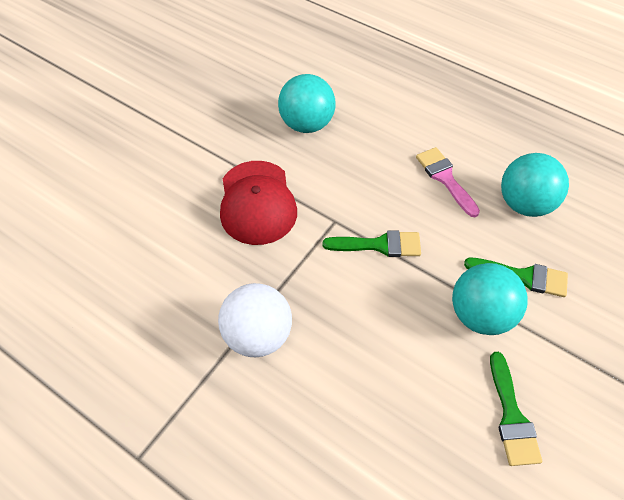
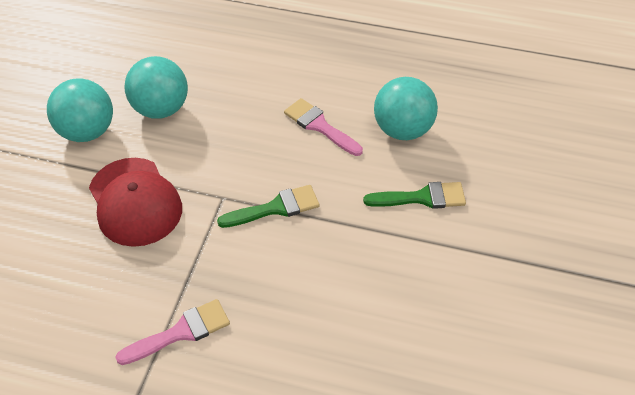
camera: 20 degrees left, 5 degrees down
white ball [218,283,292,357] -> pink brush [115,299,230,365]
turquoise ball [452,263,527,335] -> turquoise ball moved to [47,78,113,142]
green brush [490,352,542,466] -> none

